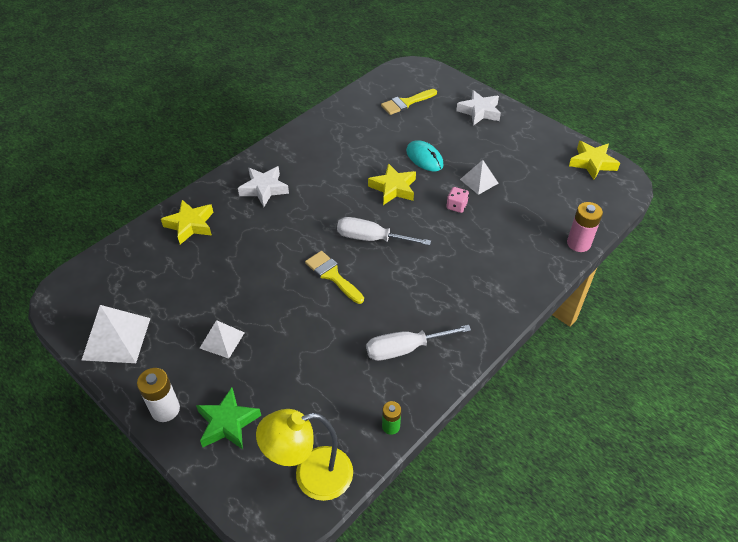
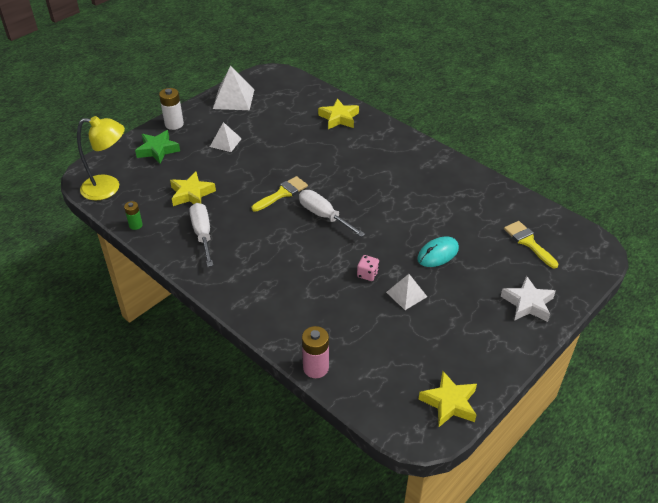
camera: 90 degrees right, 5 degrees down
white star [238,166,289,207] -> none
yellow lamp [256,409,353,501] -> yellow lamp turned 105 degrees clockwise [77,116,125,200]
white screwdriver [337,217,431,246] -> white screwdriver turned 60 degrees counterclockwise [299,190,365,237]
yellow star [368,163,416,205] -> yellow star moved to [170,171,216,206]

